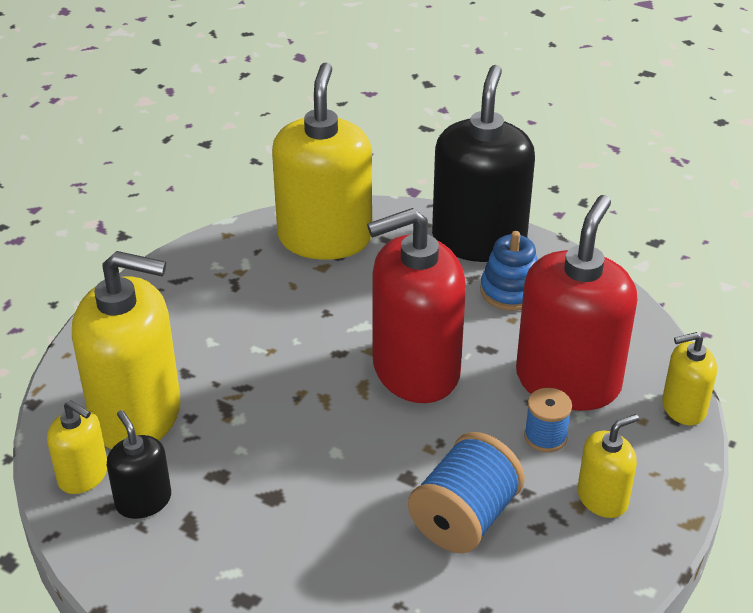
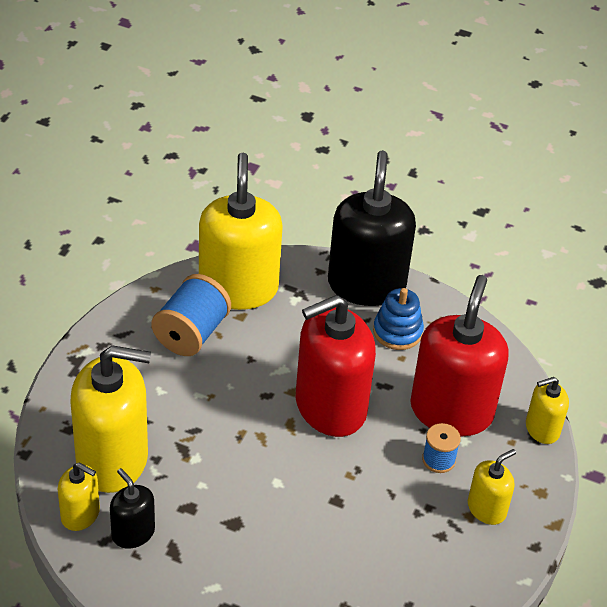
camera: 10 degrees left, 5 degrees up
blue spool [408,432,525,553] -> blue spool moved to [151,274,231,356]

